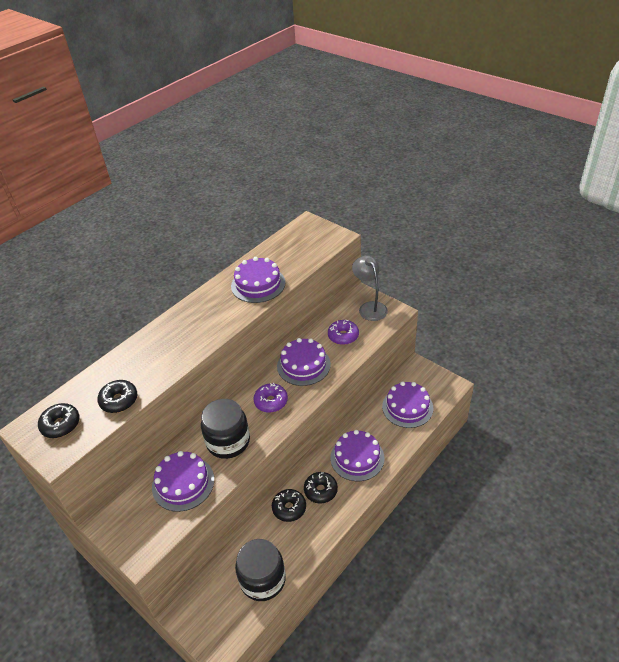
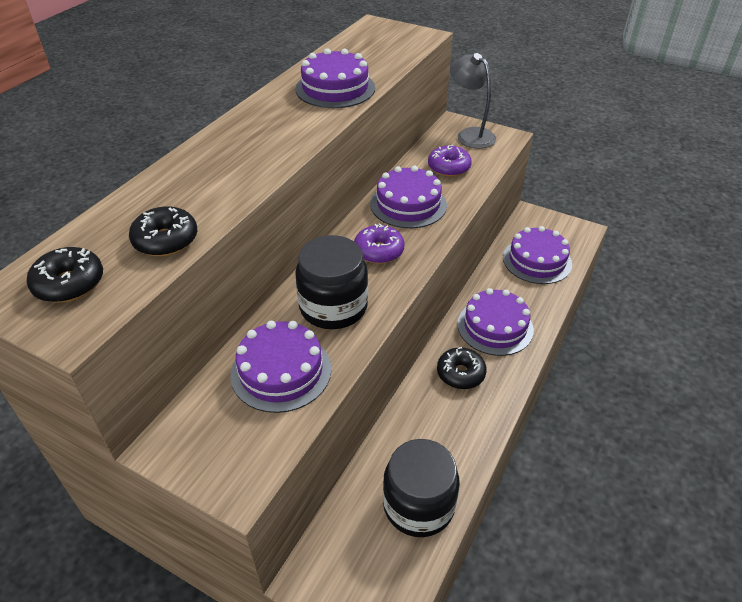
camera: 15 degrees left, 0 degrees up
black donut [272,489,306,522] -> none

